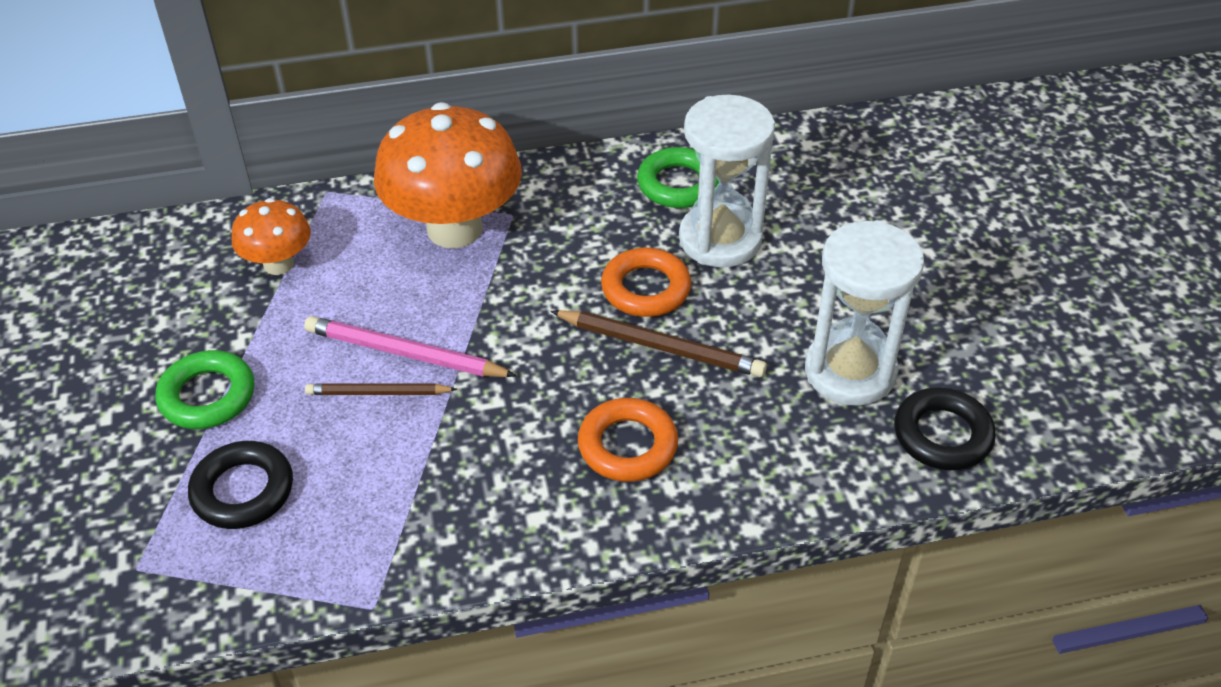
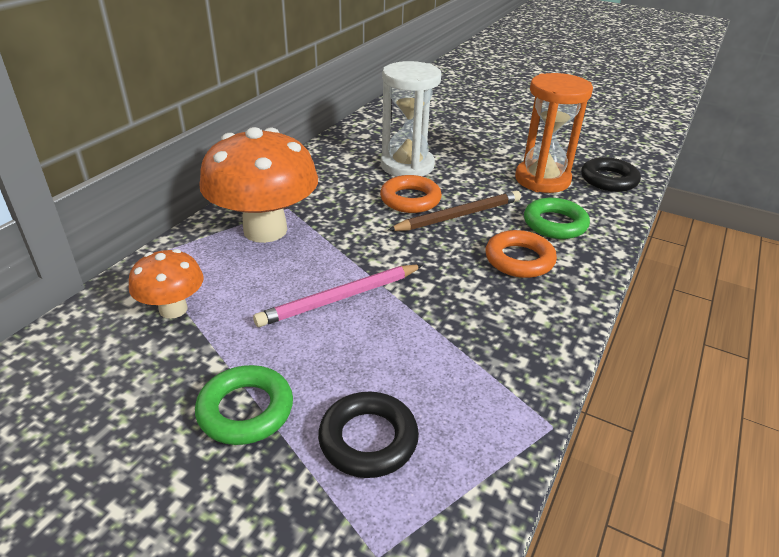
camera: 50 degrees left, 10 degrees down
brown pencil [305,384,457,395] -> none
green ring [637,147,719,208] -> green ring moved to [524,198,590,239]
white hourglass [805,220,924,406] -> orange hourglass [515,73,593,193]

